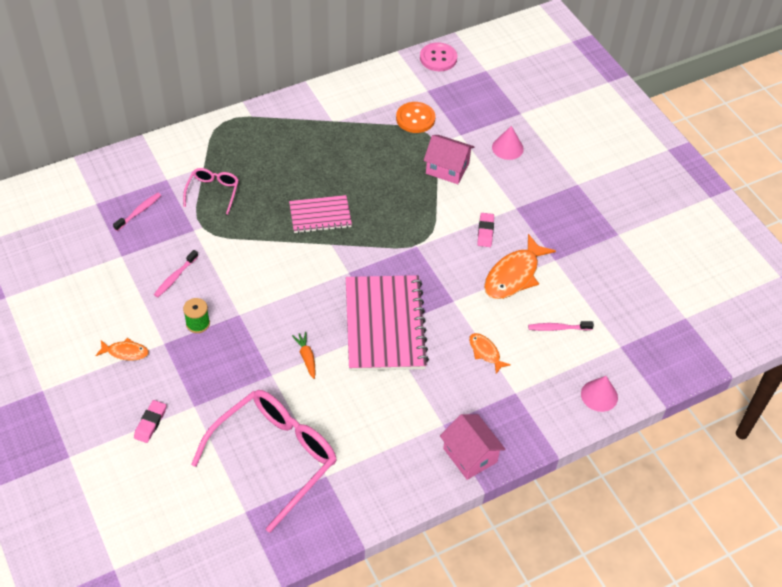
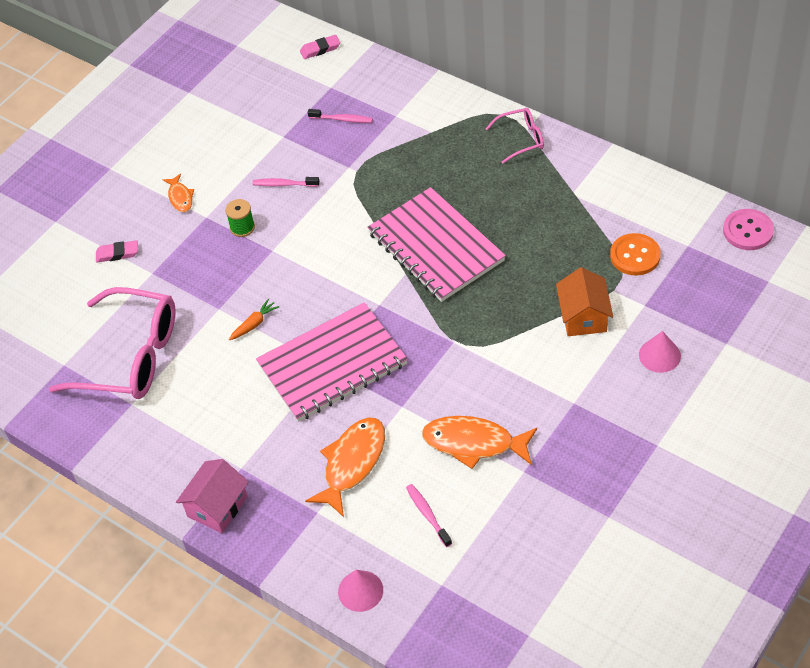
camera: 70 degrees right, 0 degrees up
pink glasses [183,168,239,215] -> pink glasses moved to [486,108,544,164]
pink notebook [289,195,352,233] -> pink notebook [367,187,506,302], size x1.78
pink house [424,135,474,184] -> orange house [556,267,613,336]
orange fish [469,333,511,374] -> orange fish [305,418,385,517], size x1.88
pink eraser [477,213,494,247] -> pink eraser moved to [300,35,340,59]

